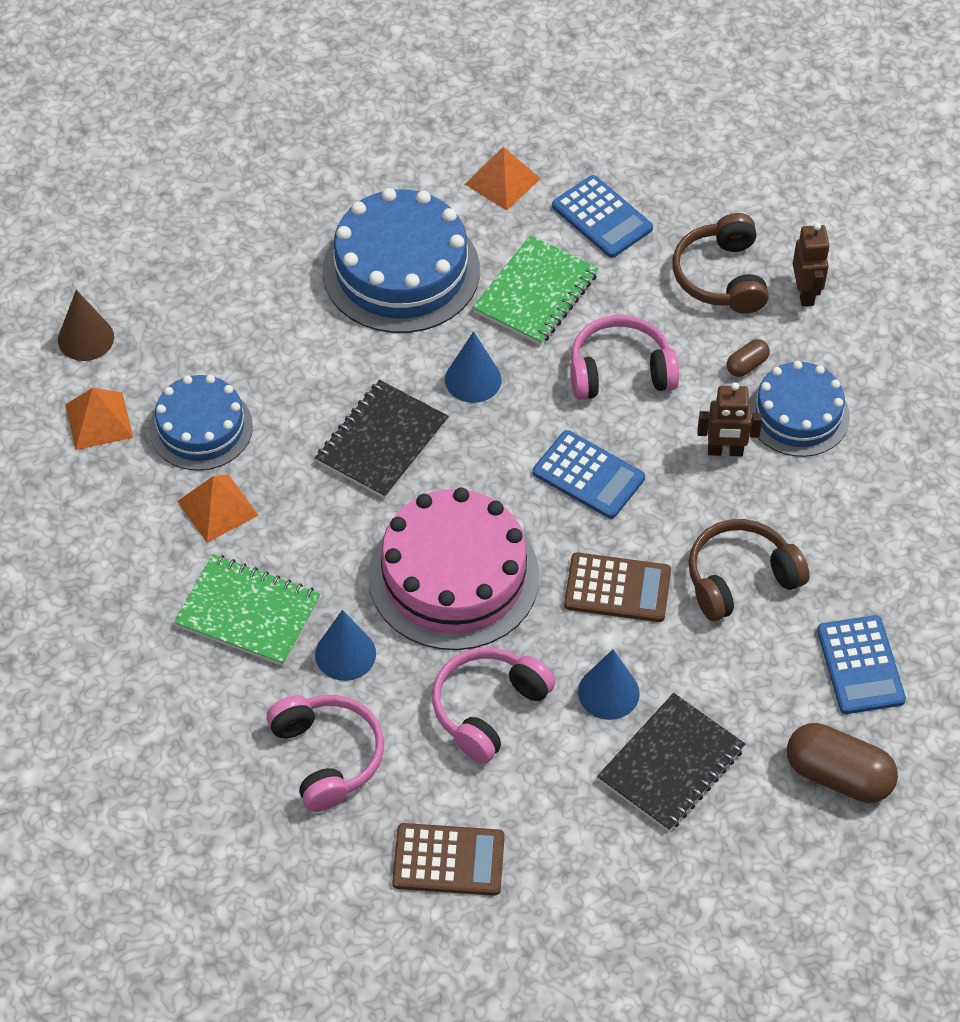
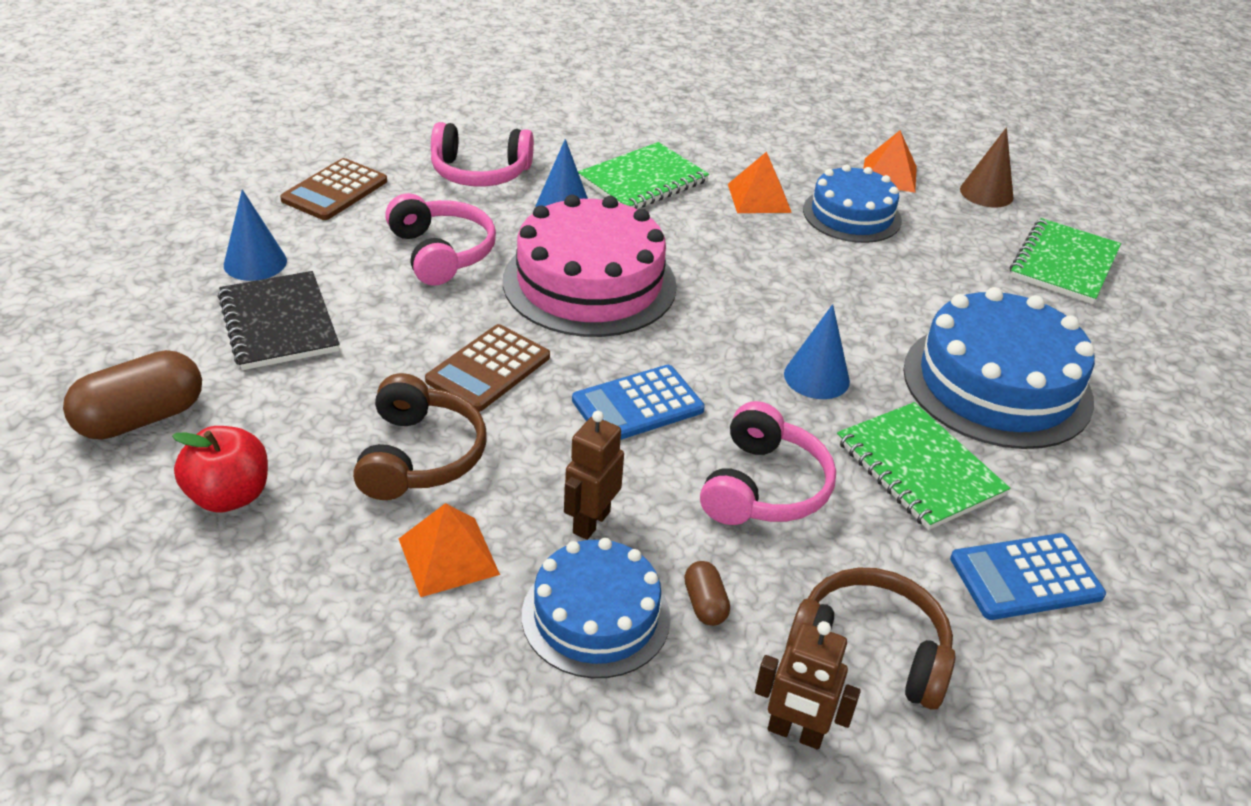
camera: 115 degrees right, 15 degrees down
black notebook [315,380,449,499] -> none
orange pyramid [465,146,541,211] -> orange pyramid moved to [399,503,500,597]
blue cone [578,649,640,720] -> blue cone moved to [224,189,287,281]
blue calculator [817,615,906,714] -> red apple [172,426,268,513]
none -> green notebook [1010,218,1121,304]

